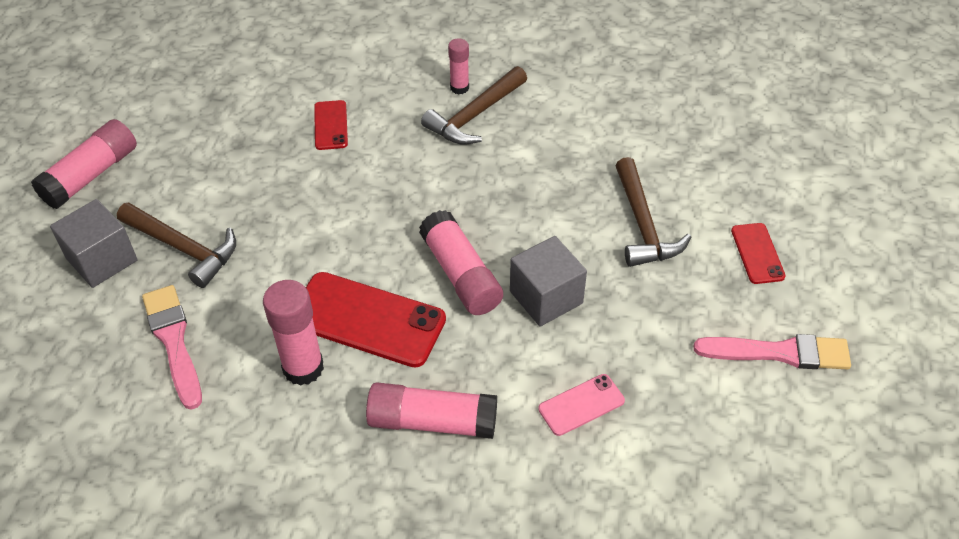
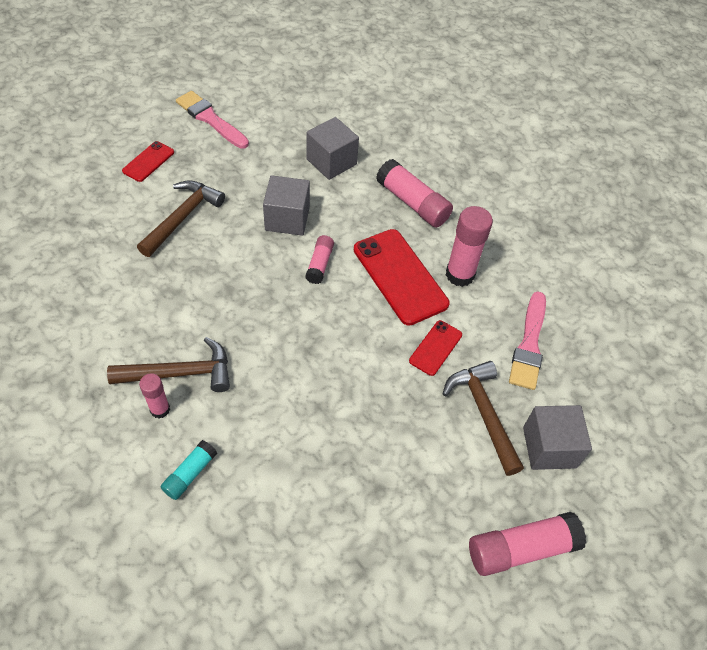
camera: 145 degrees left, 5 degrees up
red phone [314,100,348,150] -> red phone moved to [409,320,462,376]
pink glue stick [419,210,503,315] -> pink glue stick [305,235,334,284], size x0.58
pink phone [538,374,625,436] -> grey cube [306,117,359,180]
none -> turquoise glue stick [161,440,217,500]

